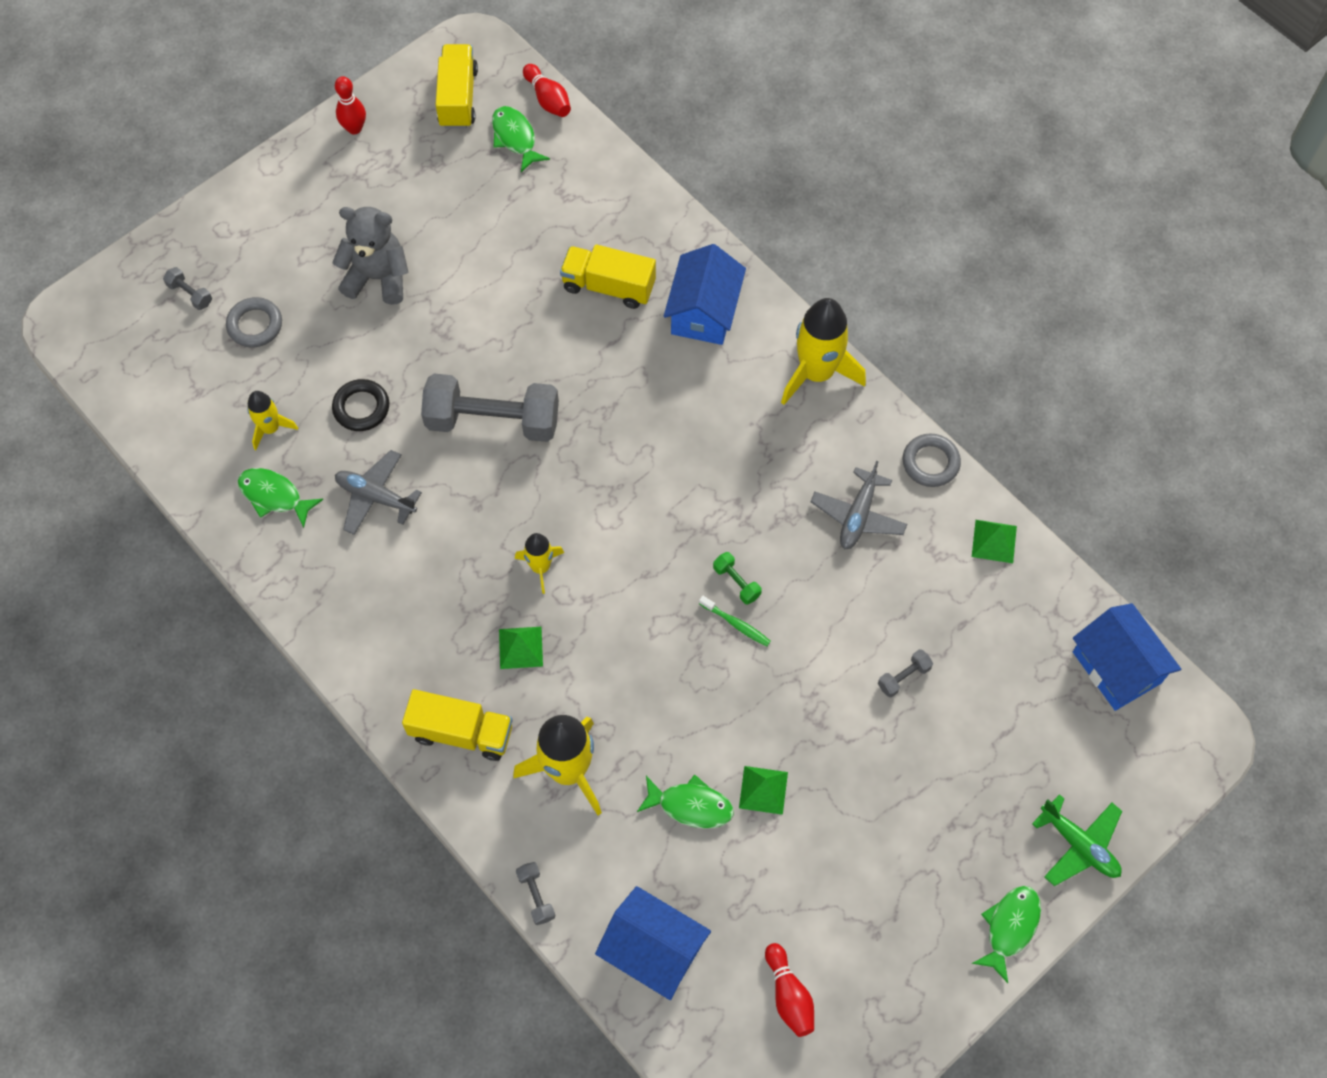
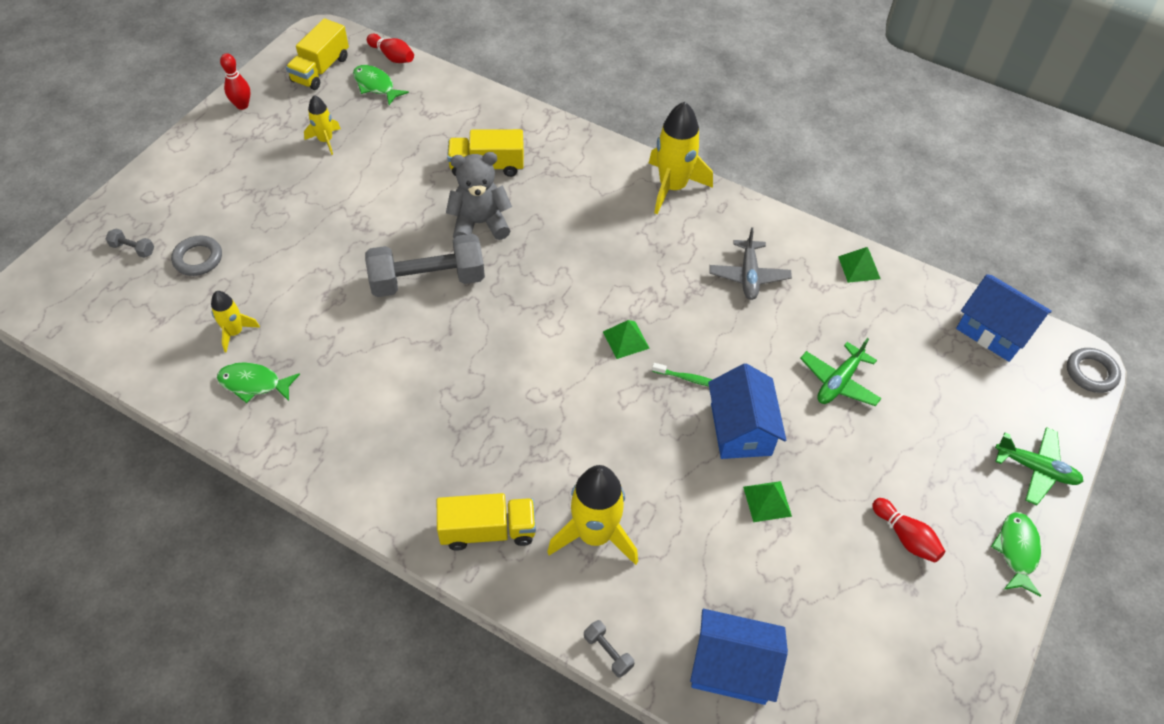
camera: 20 degrees left, 10 degrees down
grey teddy bear [332,207,409,305] -> grey teddy bear moved to [446,152,512,240]
black ring [332,379,389,431] -> none
grey plane [335,450,422,535] -> none
yellow truck [436,44,478,129] -> yellow truck turned 135 degrees counterclockwise [286,18,349,90]
green pyramid [499,627,543,669] -> green pyramid moved to [603,320,650,359]
yellow rocket [515,533,564,594] -> yellow rocket moved to [304,95,341,155]
green fish [637,774,734,829] -> none
blue house [664,244,746,345] -> blue house moved to [708,363,786,459]
green dumbbell [713,552,762,605] -> none
red bowling pin [765,943,814,1037] -> red bowling pin moved to [872,498,945,563]
grey dumbbell [878,649,933,697] -> green plane [800,338,881,406]
grey ring [903,433,961,487] -> grey ring moved to [1067,348,1121,393]

